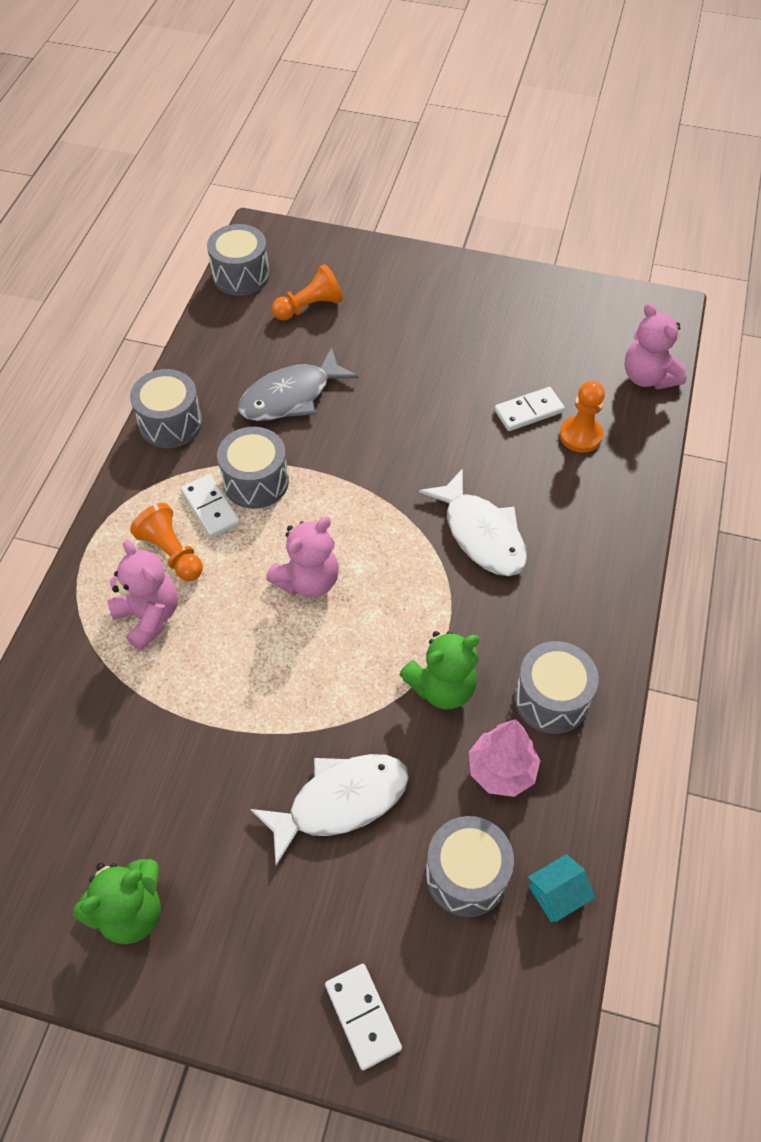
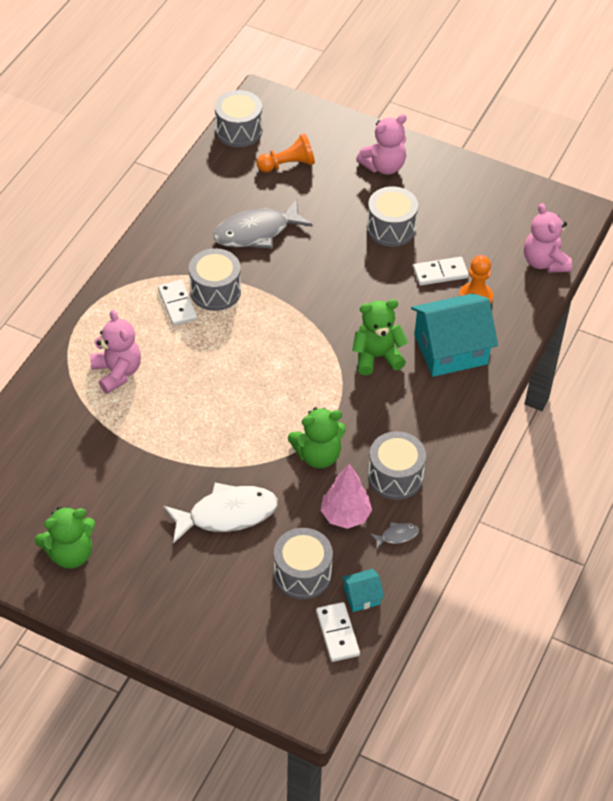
camera: 10 degrees right, 5 degrees down
grey drum [130,369,203,448] -> grey drum moved to [367,186,418,247]
orange pawn [130,503,203,581] -> none
pink teddy bear [266,516,339,598] -> pink teddy bear moved to [356,114,407,175]
white domino [325,964,402,1070] -> white domino moved to [316,602,360,662]
white fish [419,468,527,576] -> green teddy bear [352,299,408,375]
none -> grey fish [370,522,419,550]
none -> turquoise house [411,293,498,377]

